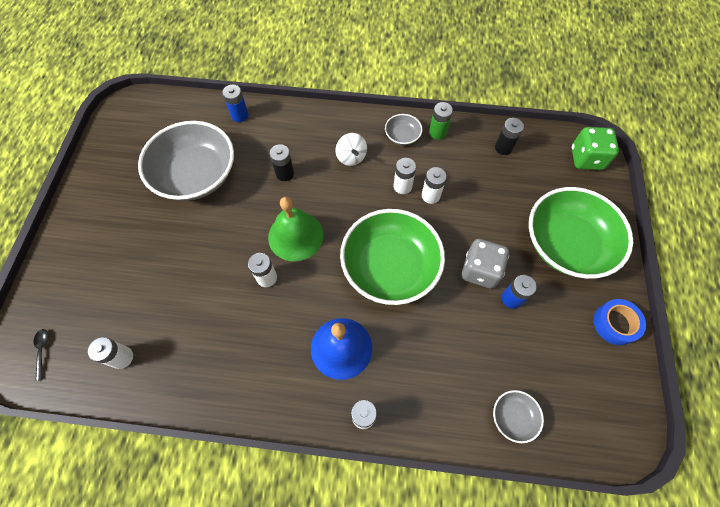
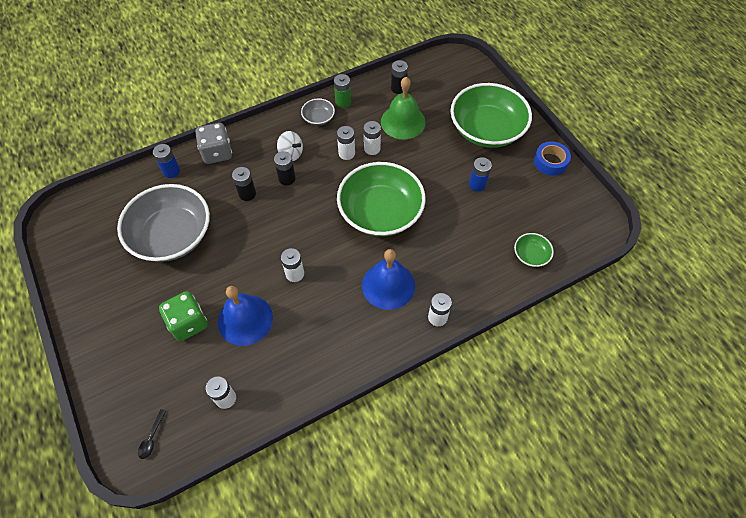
camera: 35 degrees left, 5 degrees down
black spoon [34,329,49,381] -> black spoon turned 120 degrees counterclockwise [138,409,166,459]
green bell [268,196,323,261] -> green bell moved to [381,77,426,139]
grey dice [462,239,509,288] -> grey dice moved to [195,123,232,164]
grey bowl [493,390,544,443] -> green bowl [514,233,554,267]
green dice [572,127,619,170] -> green dice moved to [159,291,208,341]
none -> blue bell [218,286,273,346]
none -> black battery [274,151,296,185]

